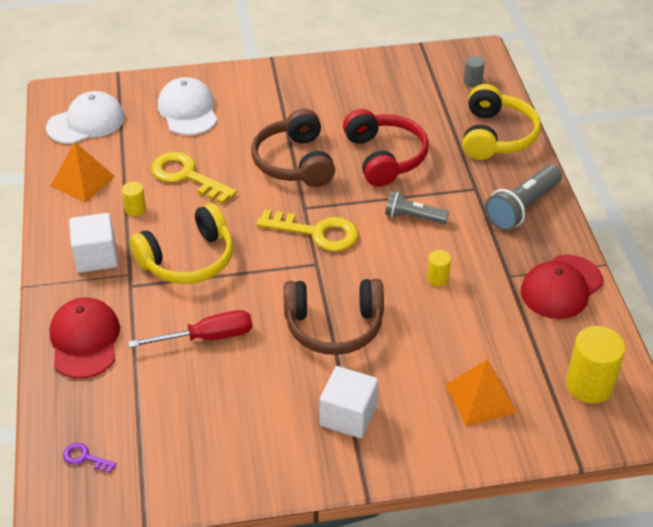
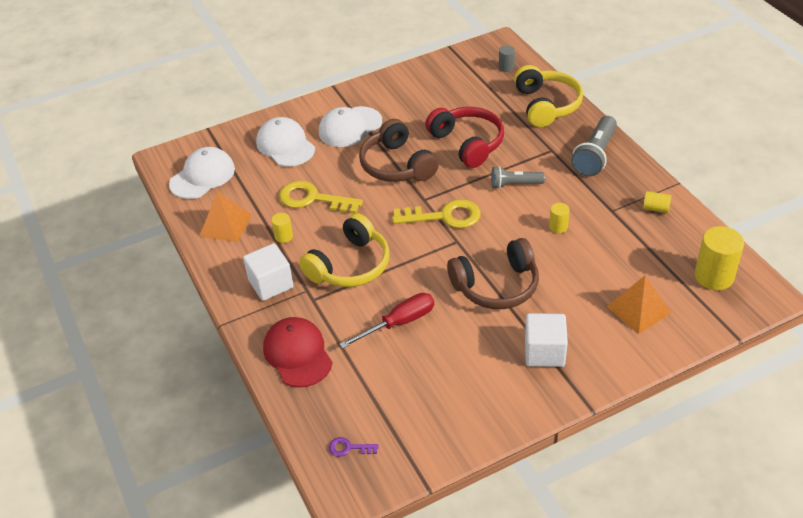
camera: 15 degrees left, 0 degrees up
red cap [521,255,603,319] -> yellow cylinder [643,191,671,213]
none -> white cap [319,106,382,147]

